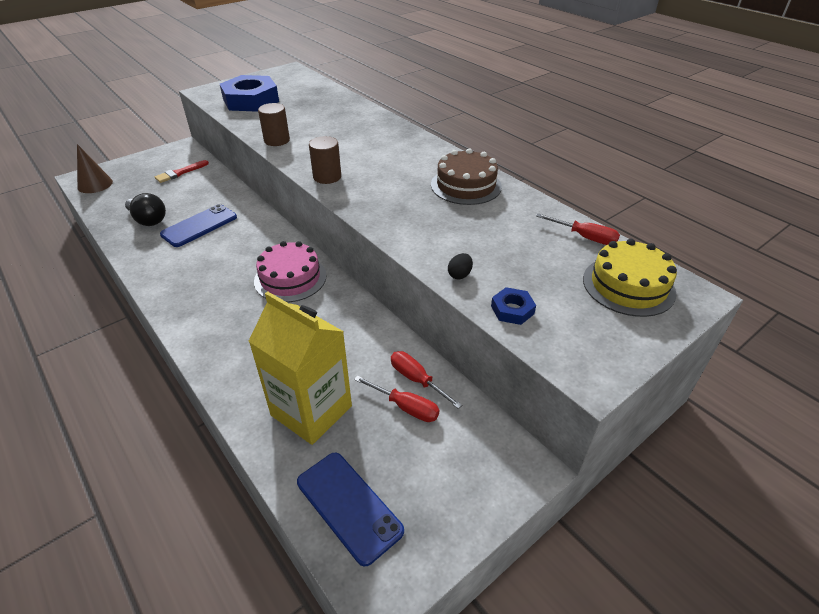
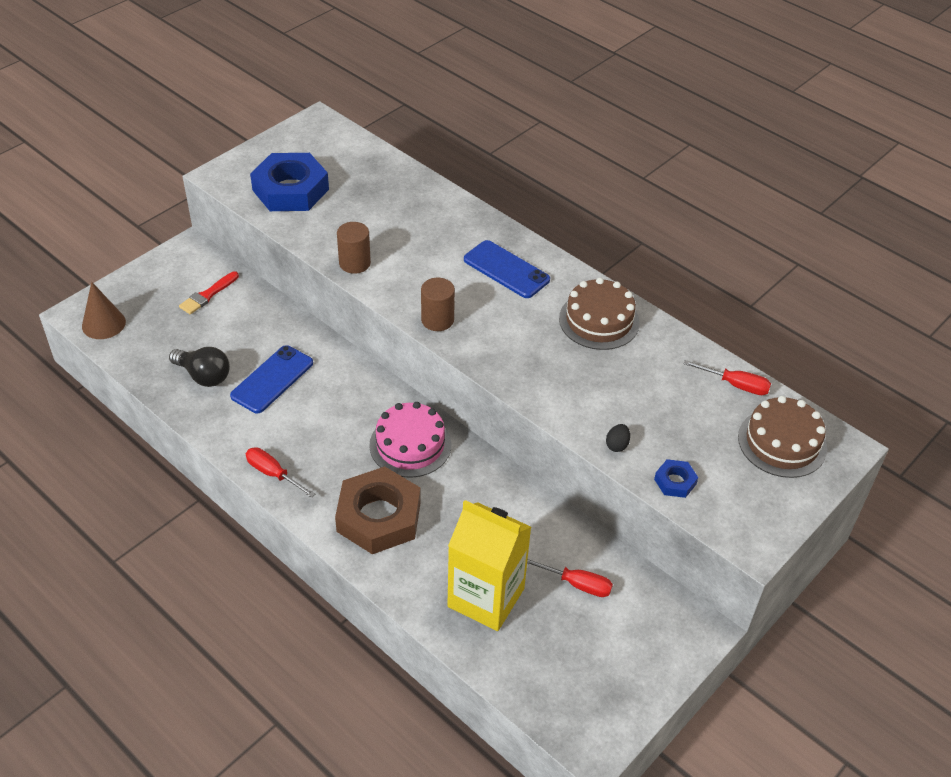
camera: 10 degrees left, 5 degrees up
blue phone [297,453,404,567] -> blue phone moved to [464,240,550,298]
red screwdriver [391,351,462,409] -> red screwdriver moved to [246,447,315,498]
yellow cake [583,239,677,317] -> brown cake [738,396,827,478]
none -> brown nut [335,466,421,554]

